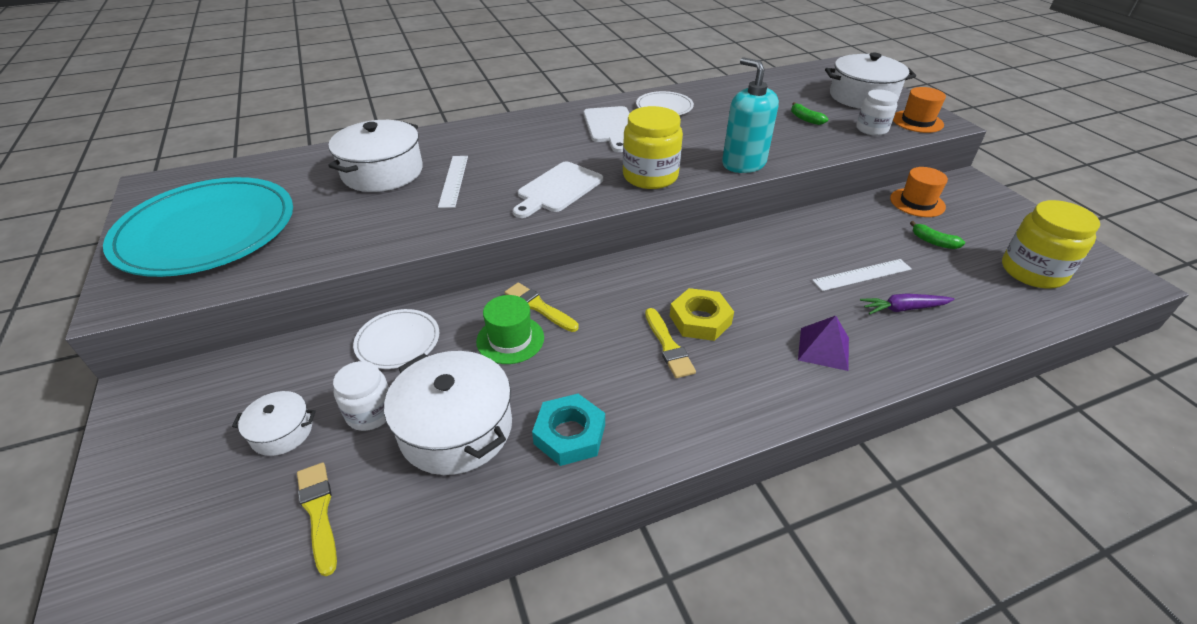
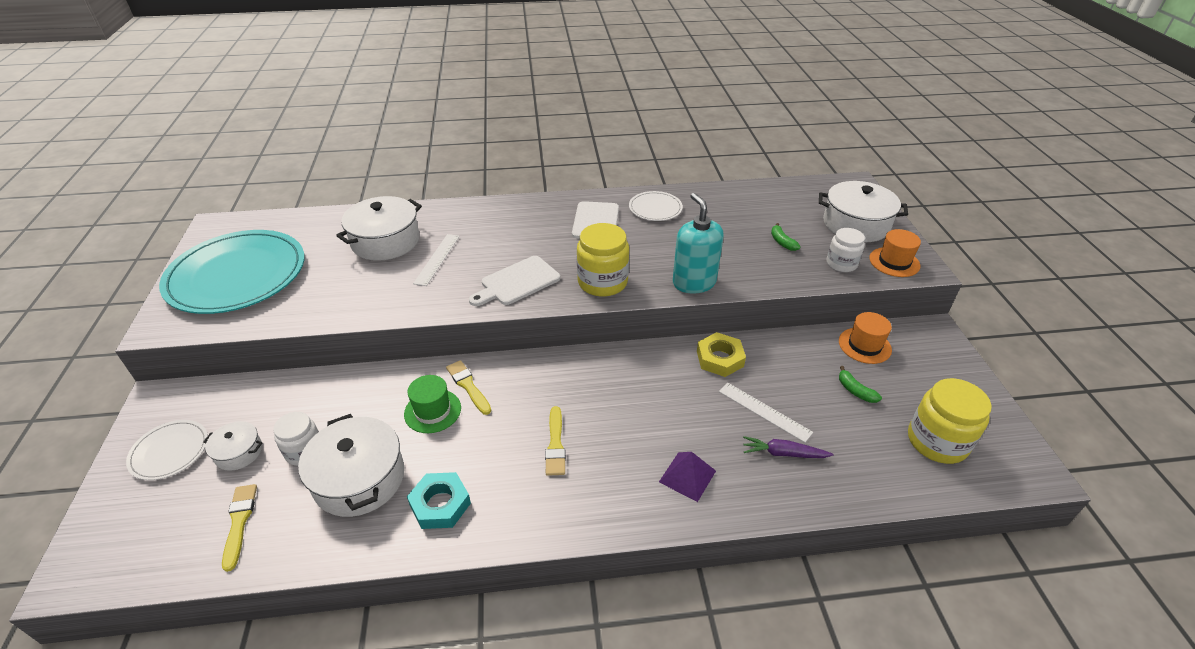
camera: 15 degrees right, 0 degrees up
white plate [353,309,439,369] -> white plate moved to [126,420,208,480]
yellow nut [670,288,734,341] -> yellow nut moved to [697,332,746,377]
white ruler [812,259,912,291] -> white ruler turned 45 degrees clockwise [719,382,813,442]

